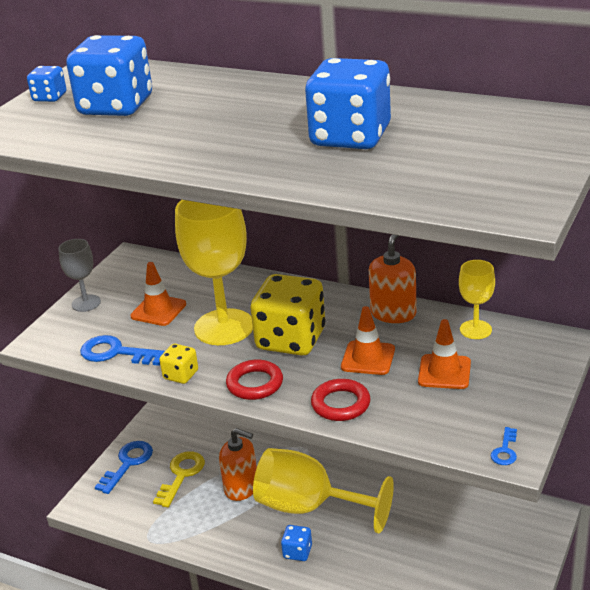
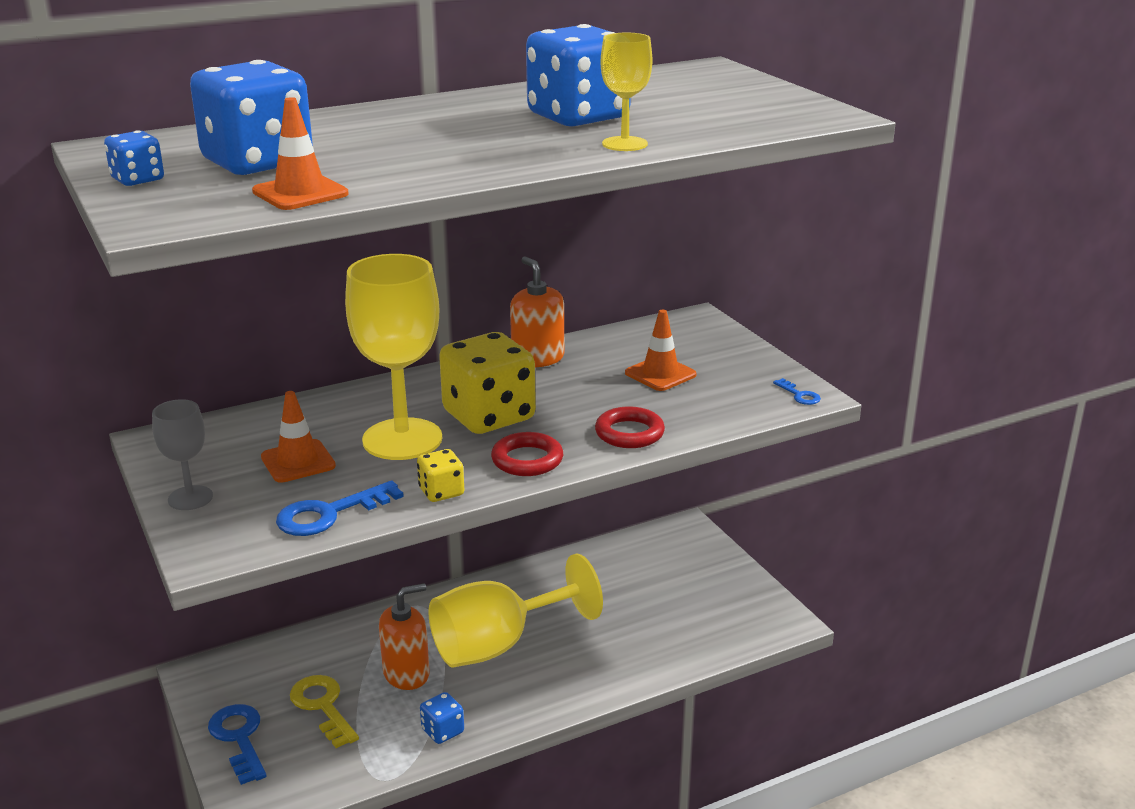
camera: 55 degrees left, 5 degrees down
blue dice [281,525,312,561] -> blue dice moved to [420,692,464,744]
orange traffic cone [341,306,395,375] -> orange traffic cone moved to [252,97,349,210]
yellow goblet [459,260,495,339] -> yellow goblet moved to [601,33,652,151]

